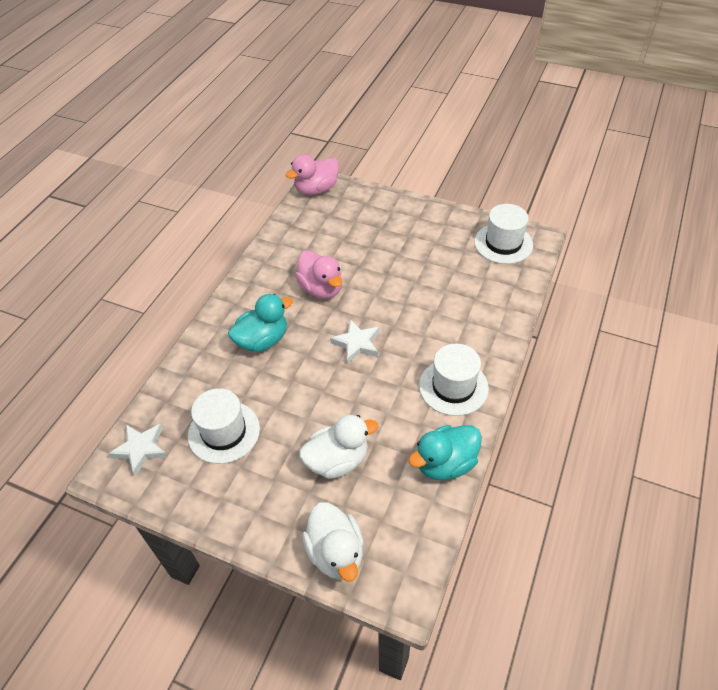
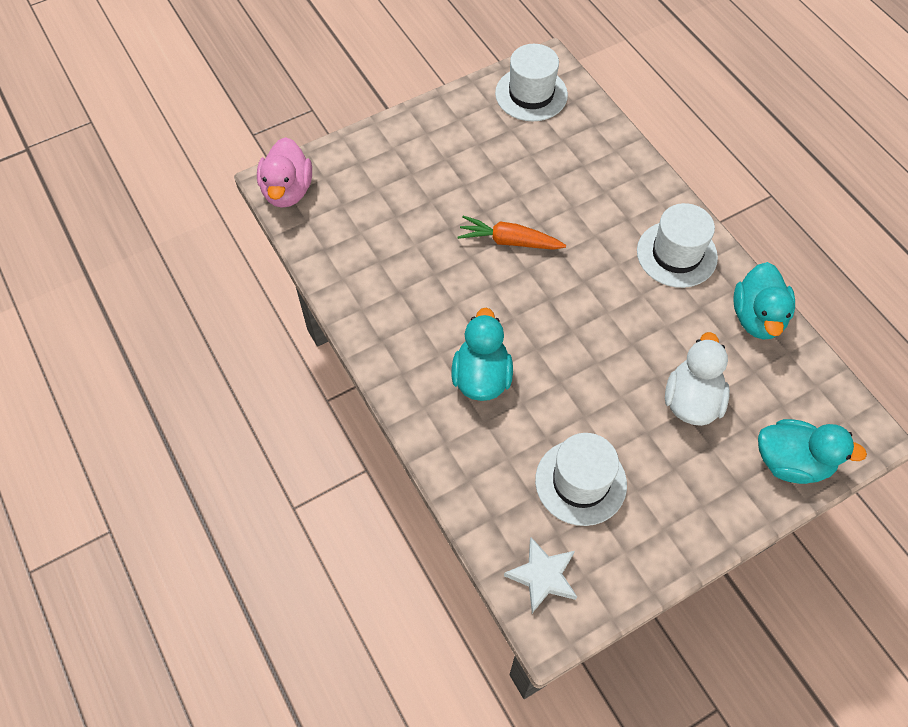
camera: 55 degrees left, 10 degrees up
pink duck [295,250,342,299] -> none
white duck [302,502,364,582] -> turquoise duck [758,419,867,484]
white star [330,319,379,364] -> none
none -> orange carrot [457,216,566,250]

